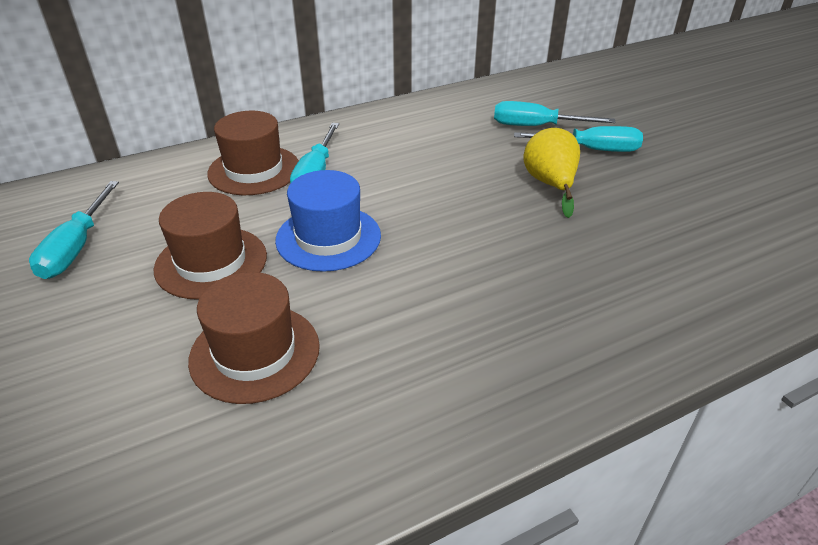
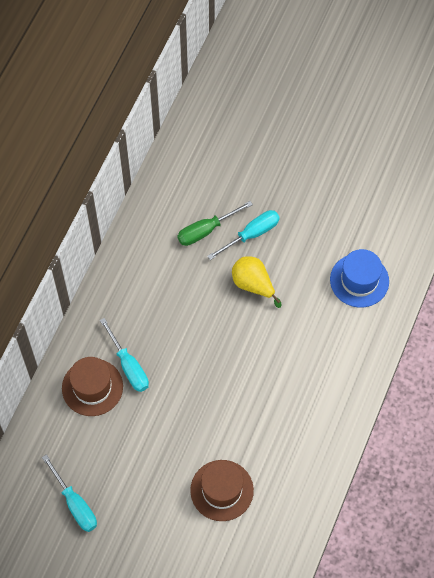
camera: 40 degrees left, 25 degrees up
brown hat [154,192,267,299] -> none
blue hat [275,170,381,272] -> blue hat moved to [330,249,389,308]
turquoise screwdriver [494,101,615,126] -> green screwdriver [177,201,253,246]

